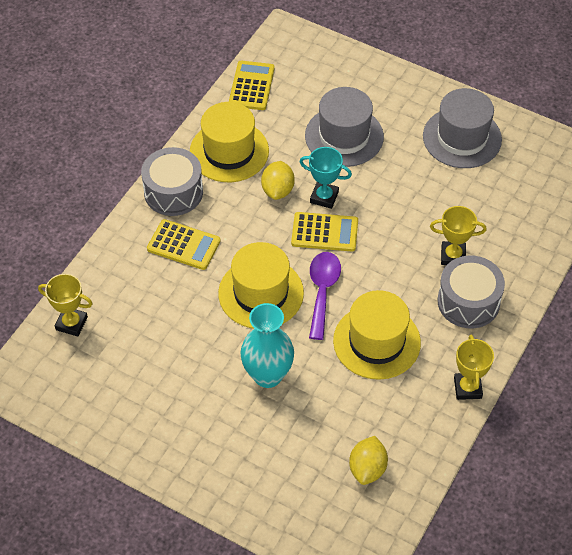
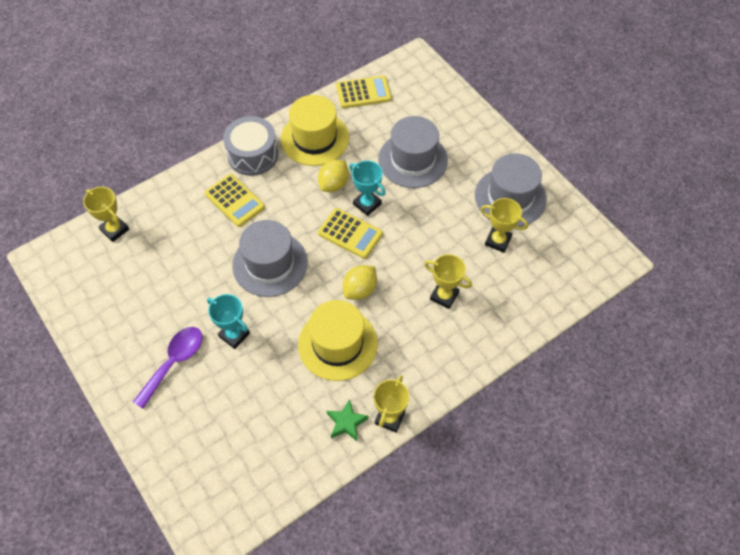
camera: 25 degrees right, 5 degrees up
yellow hat [218,242,304,329] -> grey hat [232,220,308,297]
yellow calculator [229,61,275,110] -> yellow calculator turned 45 degrees clockwise [336,75,392,108]
turquoise vase [240,303,294,388] -> turquoise trophy [207,294,250,349]
purple spoon [309,252,341,340] -> purple spoon moved to [133,327,202,409]
yellow lemon [349,436,388,485] -> yellow lemon moved to [343,265,377,300]
grey drum [438,256,505,328] -> none
none -> green star [327,399,369,441]
none -> yellow trophy [481,198,528,253]

